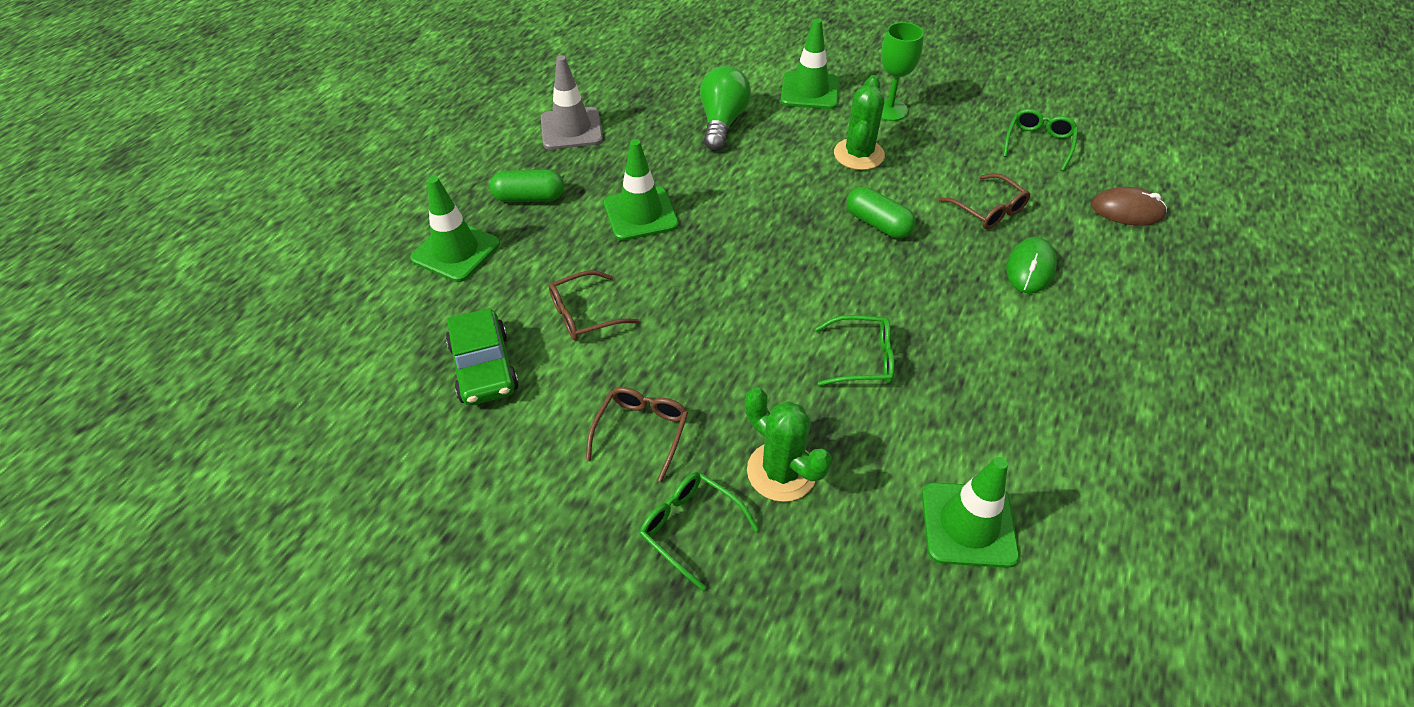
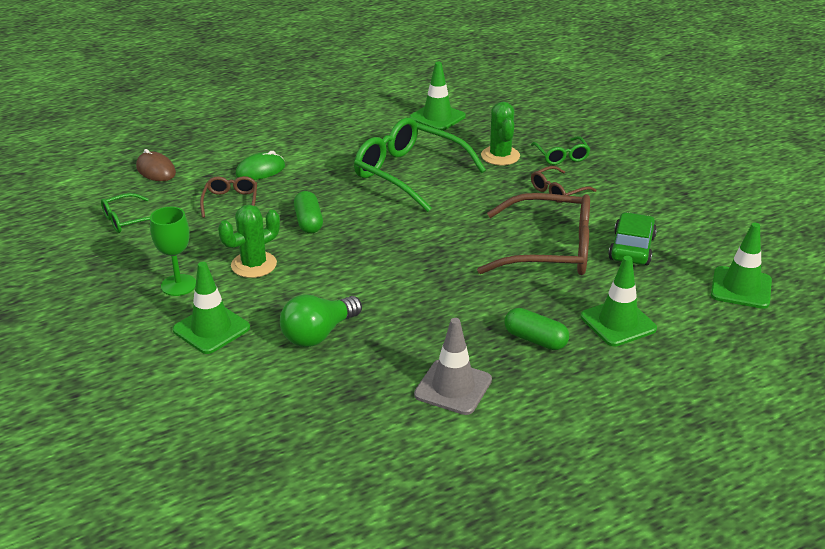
camera: 145 degrees left, 15 degrees down
brown glasses [549,271,639,340] -> brown glasses [477,193,590,275], size x2.06
green traffic cone [604,139,679,241] -> green traffic cone moved to [711,223,772,309]
green glasses [815,315,895,386] -> green glasses [354,118,486,212], size x2.06

